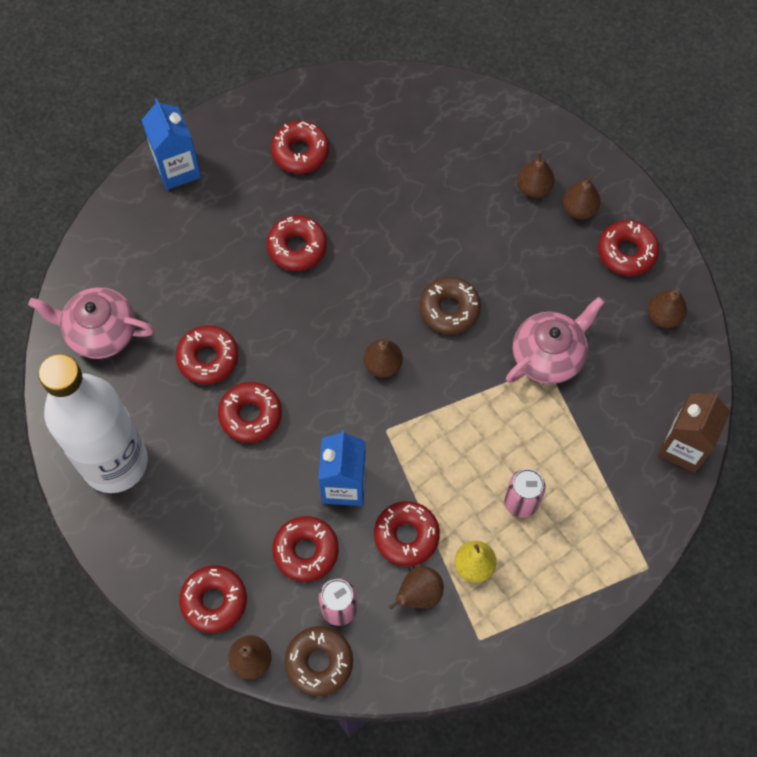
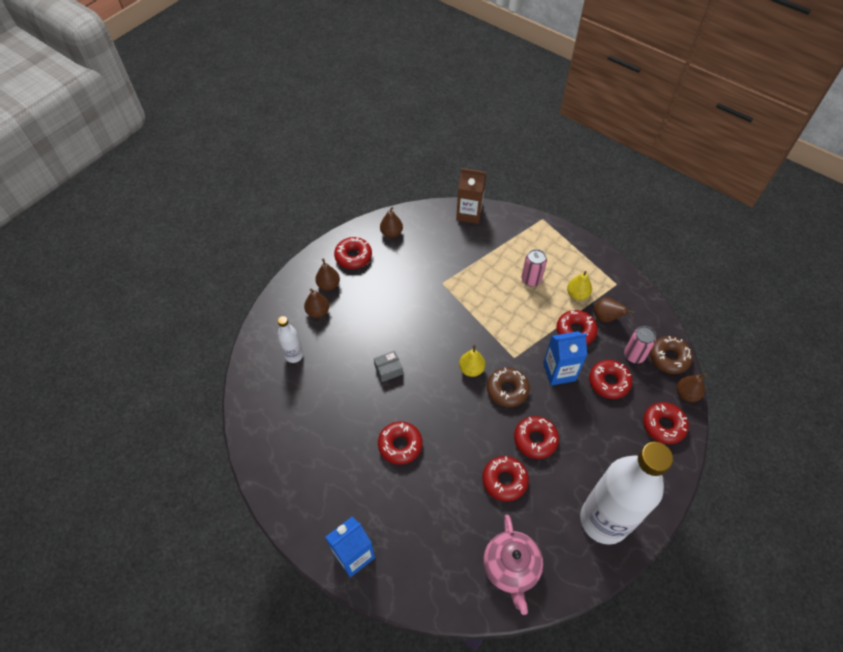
camera: 105 degrees left, 10 degrees down
red donut [271,121,329,174] -> none
brown pear [364,338,403,378] -> yellow pear [459,345,485,377]
brown donut [419,277,481,335] -> brown donut moved to [487,367,530,407]
pink teapot [506,297,604,384] -> none
none -> white bottle [277,316,303,363]
none -> grey box [374,351,403,382]

